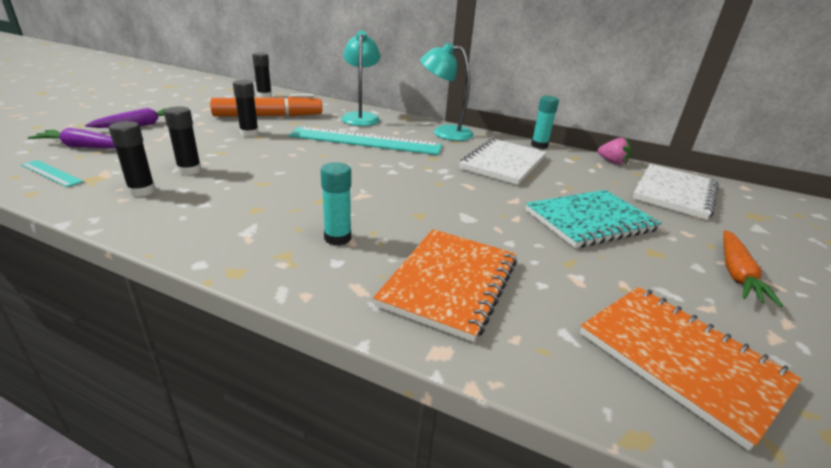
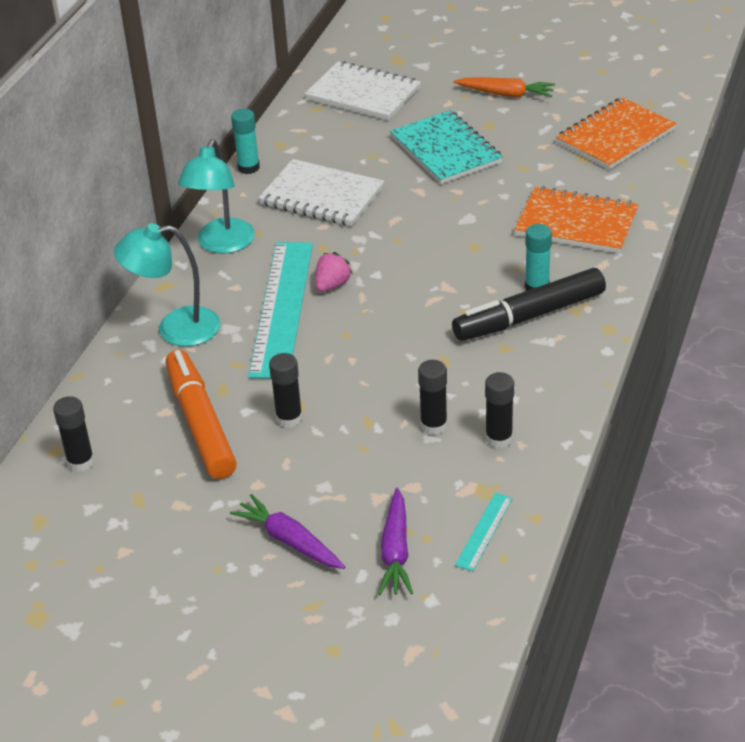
camera: 90 degrees left, 10 degrees up
pink strawberry [598,138,631,165] -> pink strawberry moved to [315,252,353,292]
none -> black marker [452,268,606,341]

